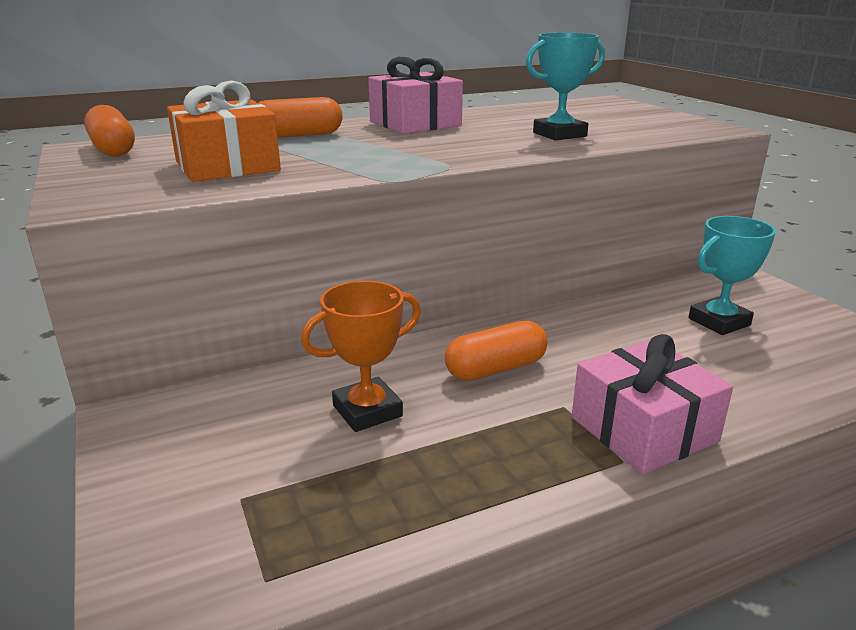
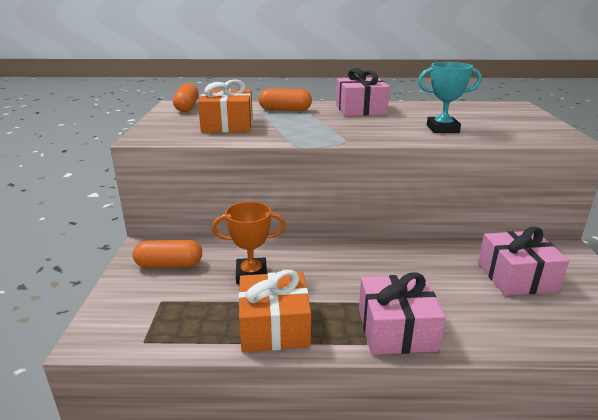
camera: 25 degrees right, 0 degrees up
orange capsule [445,321,548,381] -> orange capsule moved to [133,240,202,268]
turquoise trophy [688,216,776,335] -> pink gift [478,227,569,296]
none -> orange gift [239,270,311,352]

